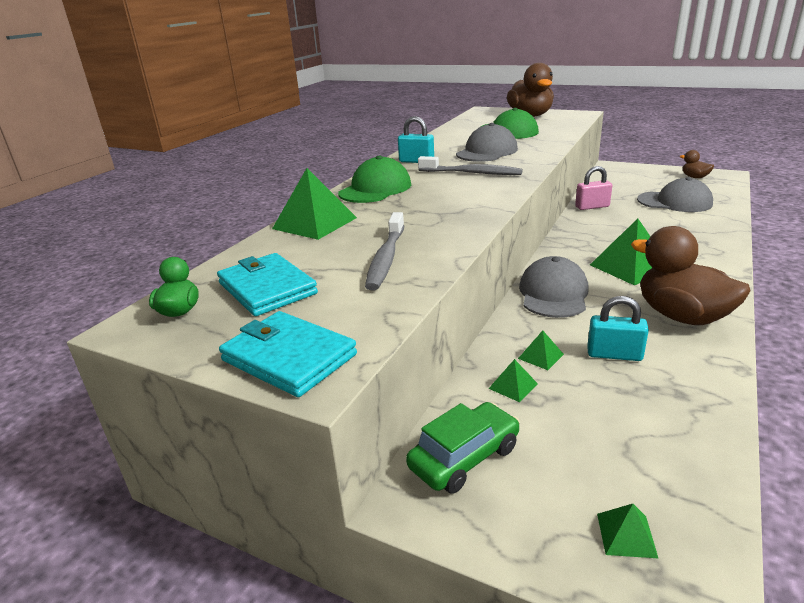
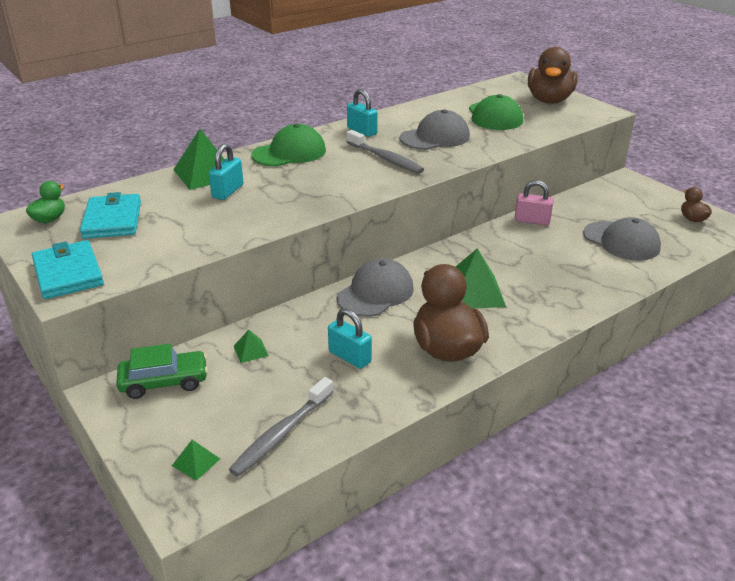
camera: 25 degrees right, 5 degrees up
grey toothbrush [365,212,404,290] -> grey toothbrush moved to [229,377,333,477]
green pyramid [518,331,564,370] -> none
none -> turquoise padlock [209,144,244,200]

